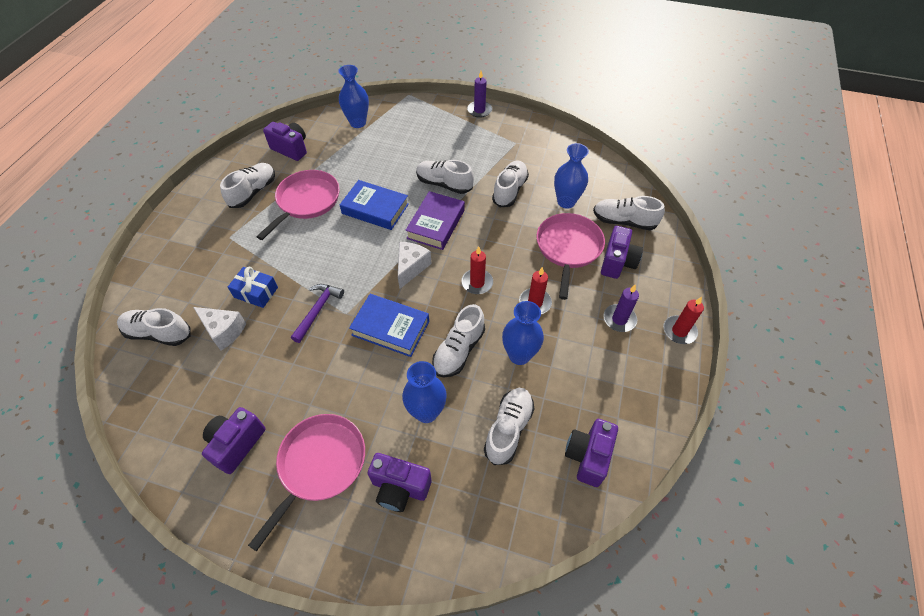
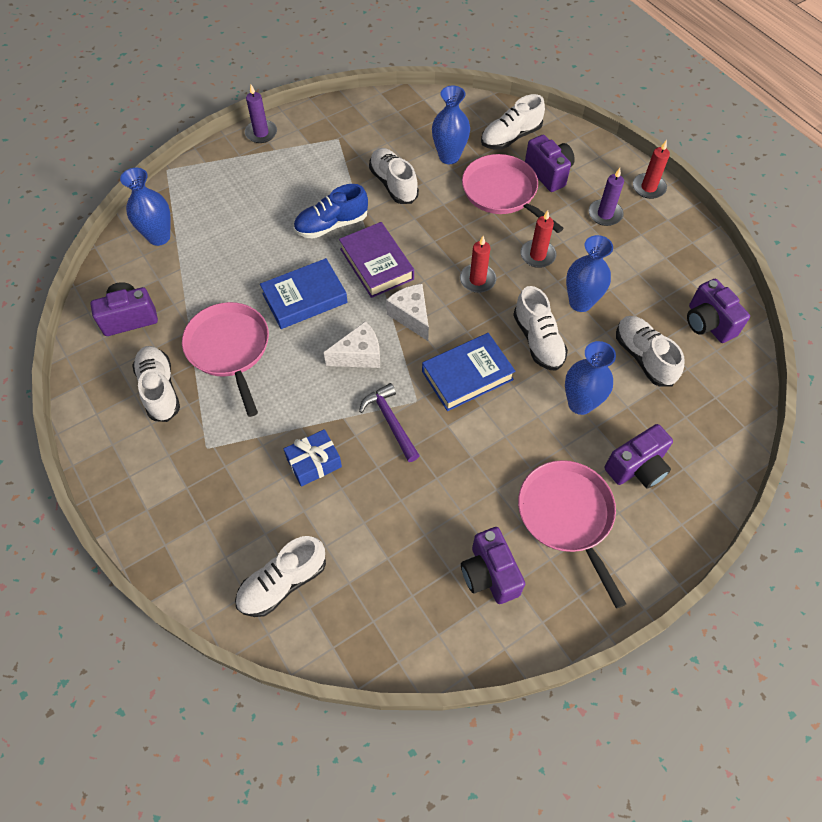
camera: 50 degrees left, 5 degrees up
white cheese [193,307,246,350] -> white cheese moved to [324,321,380,368]
white shoe [416,160,474,194] -> blue shoe [293,184,368,238]

